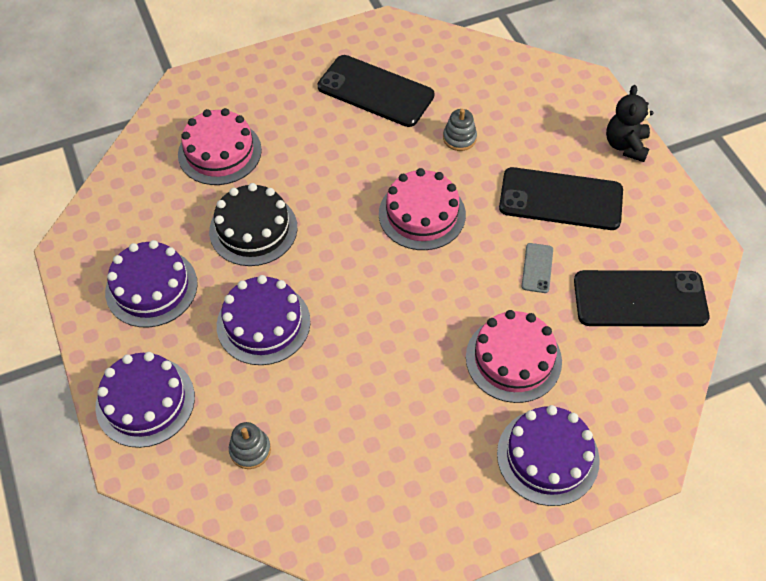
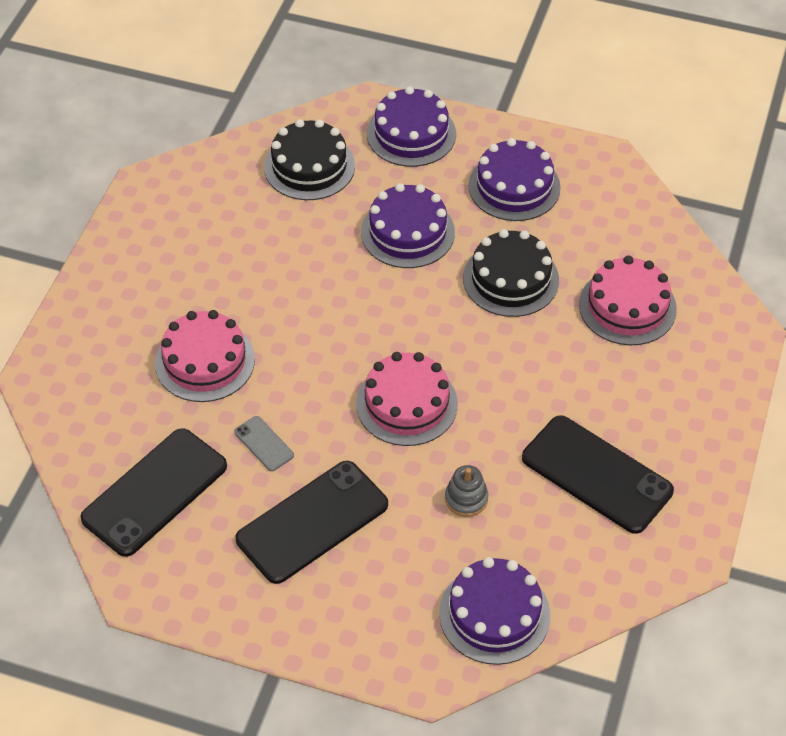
camera: 130 degrees right, 5 degrees down
grey stacking toy [229,422,271,469] -> black cake [264,119,355,200]
black phone [318,55,434,127] -> black phone turned 60 degrees clockwise [522,415,674,534]
purple cake [497,405,600,506] -> purple cake moved to [439,557,550,665]
black teddy bear [606,85,653,162] -> none

